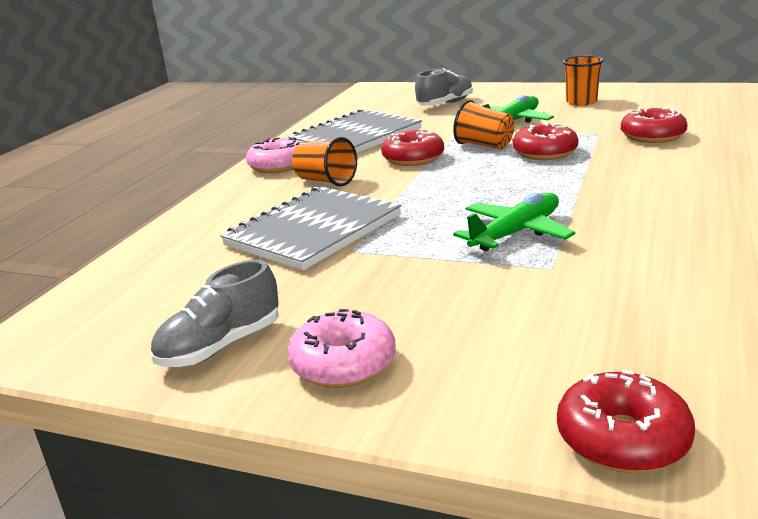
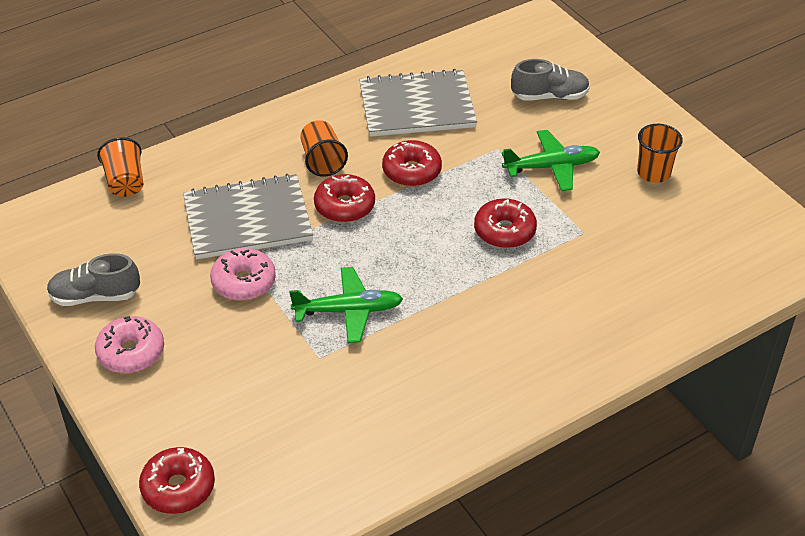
camera: 35 degrees right, 20 degrees up
pink donut [246,137,302,173] -> pink donut moved to [210,248,276,301]
orange cup [453,100,514,149] -> orange cup moved to [97,137,143,197]
red donut [621,107,688,143] -> red donut moved to [314,174,375,223]

